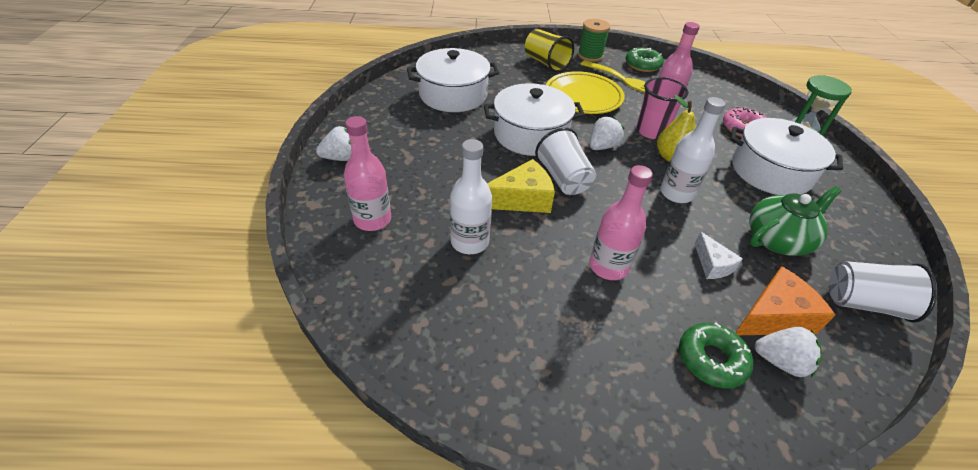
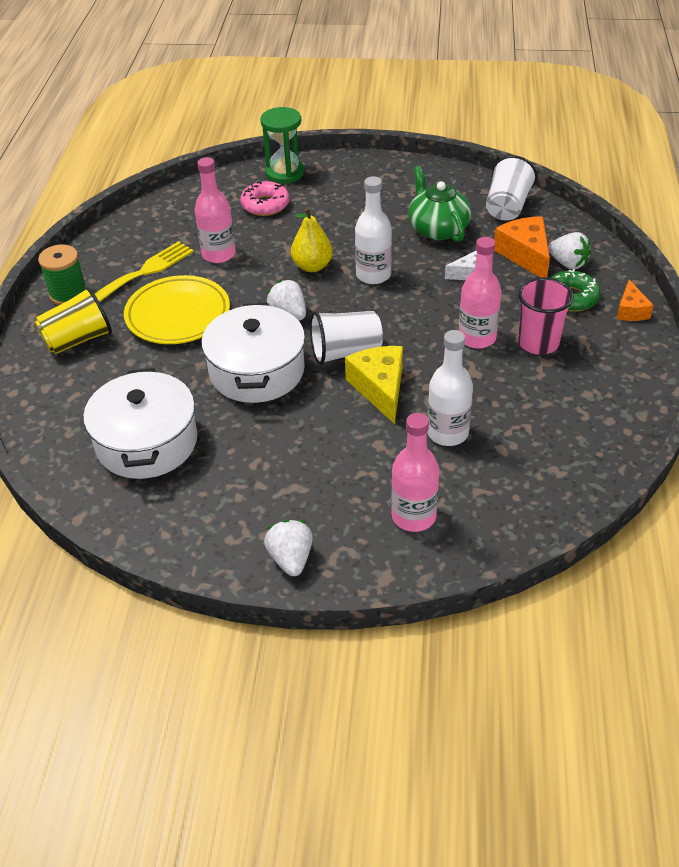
camera: 80 degrees left, 0 degrees up
green donut [625,47,664,72] -> none
pink cup [636,77,688,139] -> pink cup moved to [518,277,574,355]
white pot [730,118,843,195] -> none
white strawberry [754,327,822,378] -> white strawberry turned 105 degrees clockwise [548,232,591,270]
none -> orange cheese [616,280,654,321]

